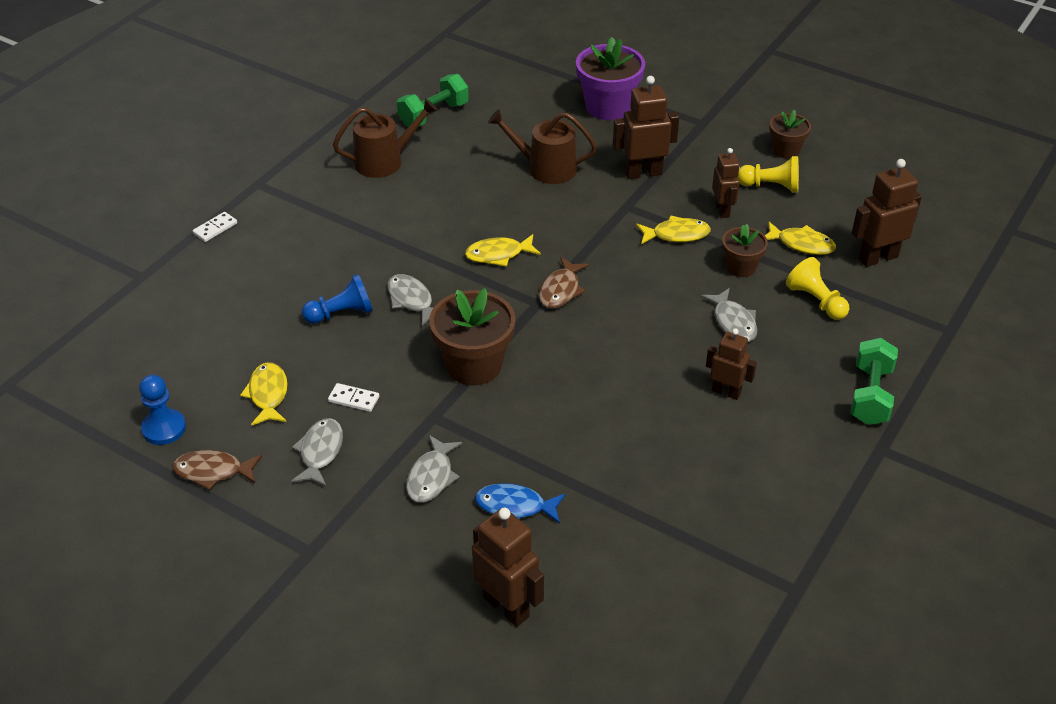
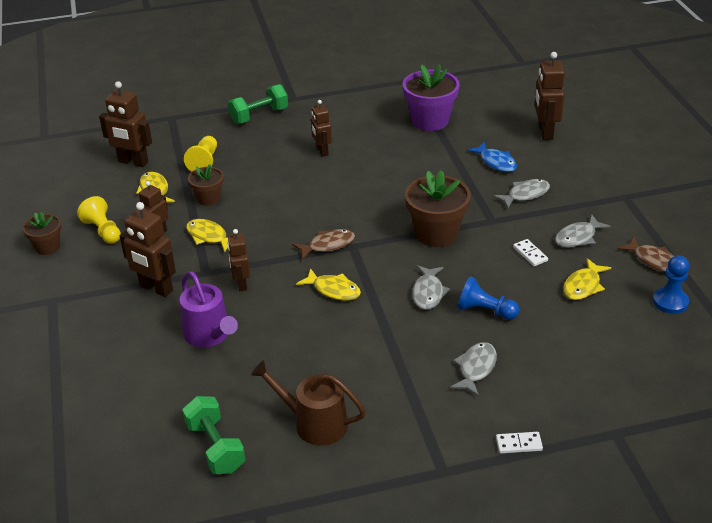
camera: 135 degrees left, 5 degrees down
green dumbbell [397,74,469,127] -> green dumbbell turned 60 degrees clockwise [182,396,245,474]
brown watering can [488,109,597,184] -> purple watering can [180,271,238,347]
purple flower pot [576,37,645,120] -> purple flower pot moved to [403,64,460,131]
grey fish [701,288,757,342] -> grey fish moved to [450,342,497,397]
none -> brown robot [227,229,250,291]

